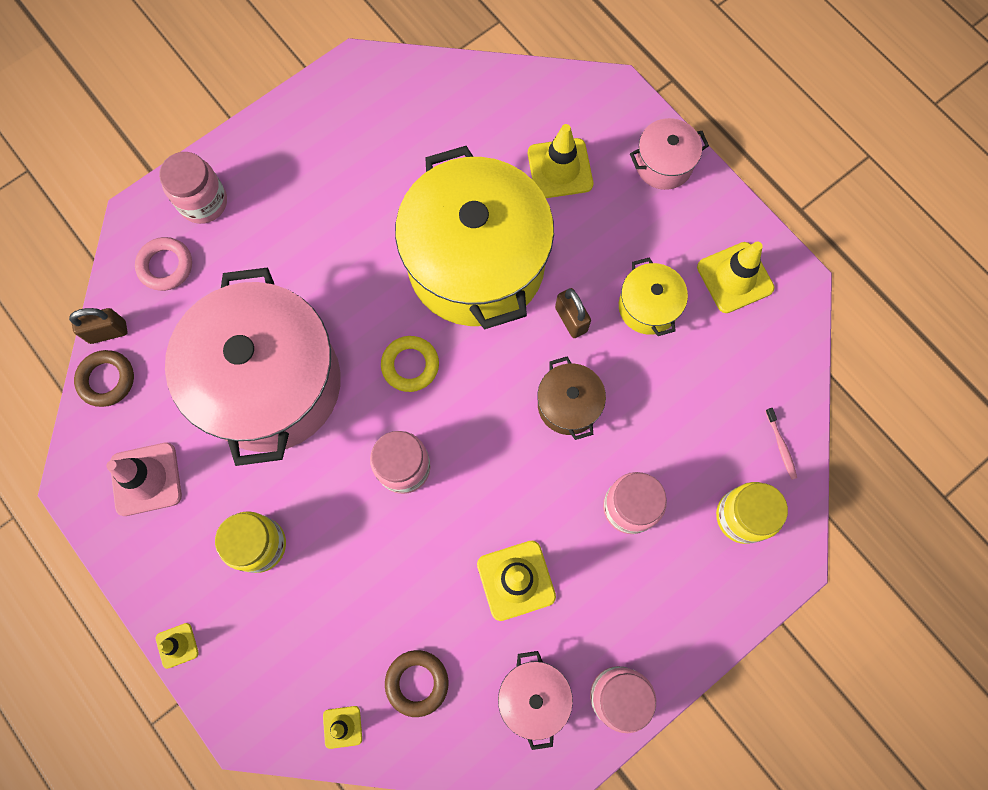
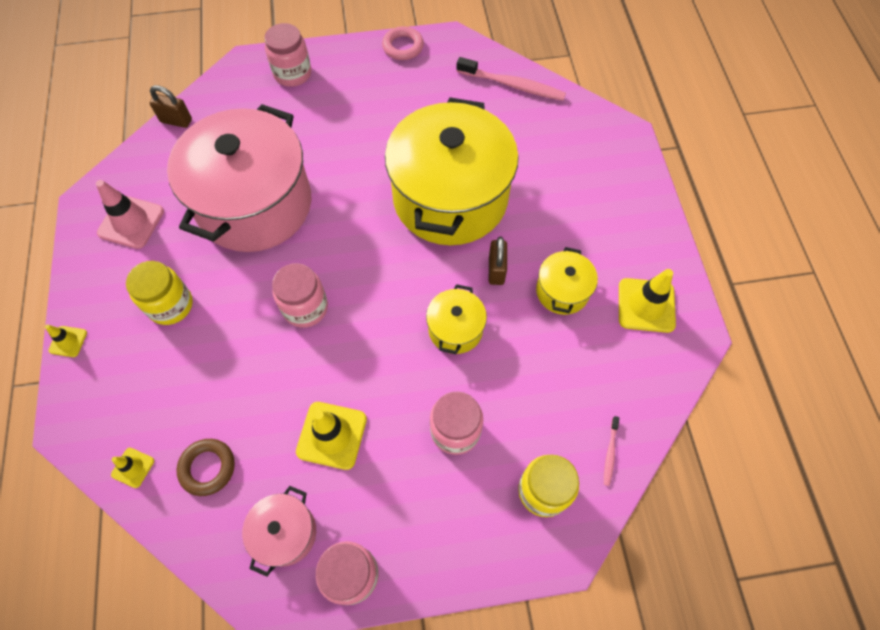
camera: 30 degrees right, 10 degrees down
brown ring [74,350,134,407] -> none
pink ring [135,237,192,291] -> pink ring moved to [382,26,424,60]
yellow ring [381,336,439,392] -> none
yellow traffic cone [528,124,593,198] -> none
brown pot [537,356,606,440] -> yellow pot [426,284,487,354]
pink pot [630,118,709,190] -> none
none -> pink toothbrush [457,57,566,101]

